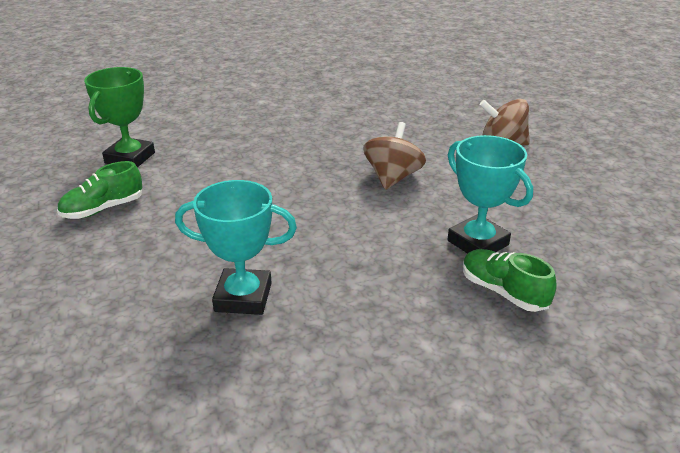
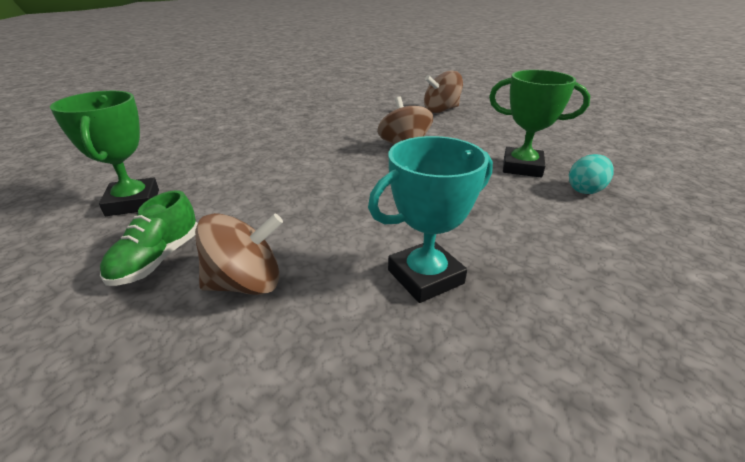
camera: 35 degrees left, 0 degrees up
turquoise trophy [447,135,533,254] -> green trophy [489,70,590,177]
green shoe [463,249,557,312] -> turquoise egg [569,154,614,194]
none -> brown spinning top [195,213,283,295]

